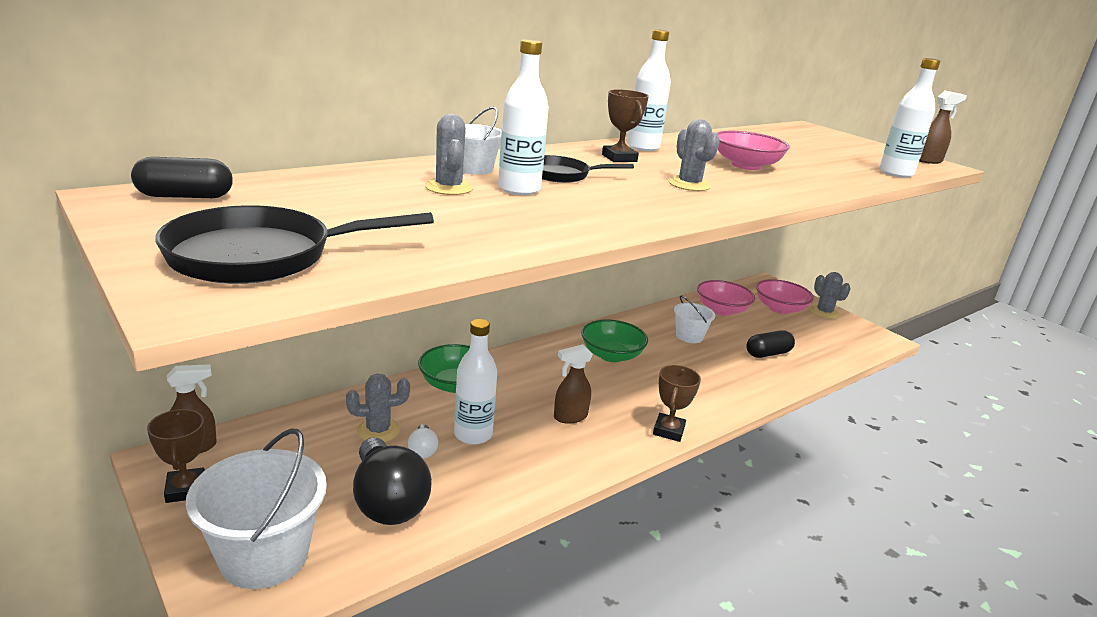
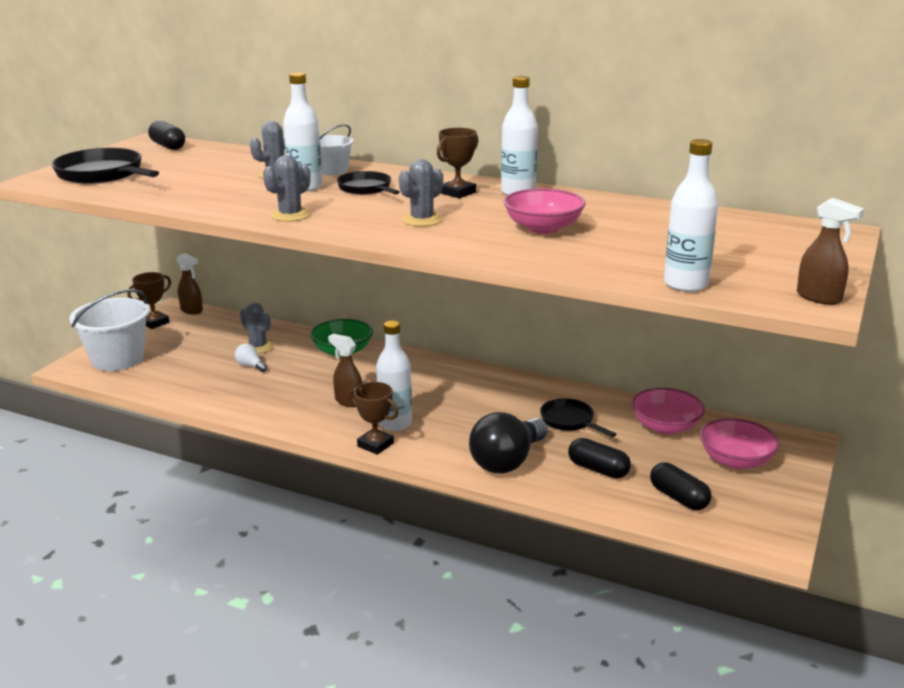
camera: 65 degrees right, 0 degrees up
black light bulb [353,438,432,525] -> black light bulb moved to [469,412,548,474]
white light bulb [408,424,438,458] -> white light bulb turned 75 degrees clockwise [235,344,268,372]
white bottle [454,319,497,445] -> white bottle moved to [376,321,412,431]
green bowl [581,319,648,362] -> none
brown trophy [653,365,701,442] -> brown trophy turned 45 degrees clockwise [350,382,399,455]
white bucket [674,295,715,343] -> black pan [540,398,616,437]
grey cactus [810,272,851,319] -> grey cactus moved to [263,155,311,222]
none -> black capsule [650,462,712,510]

